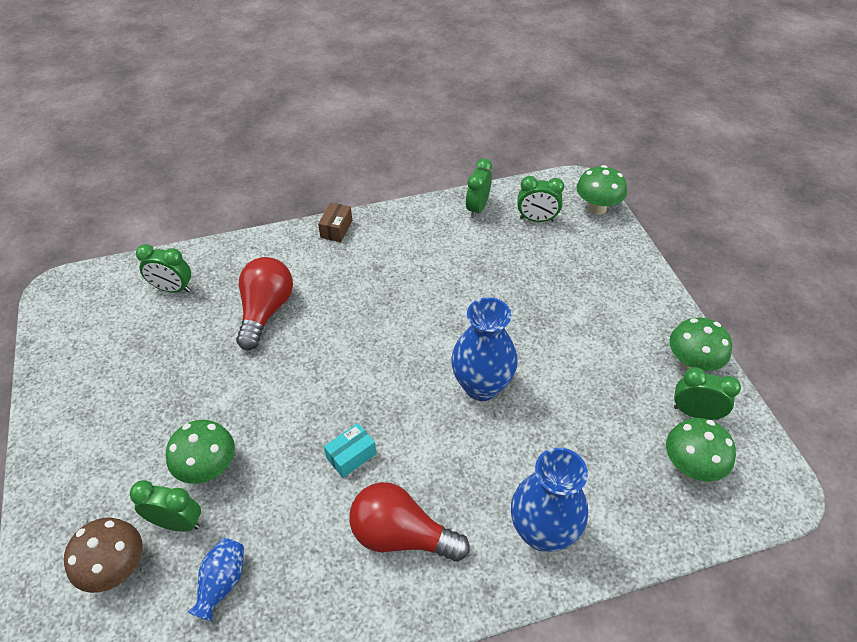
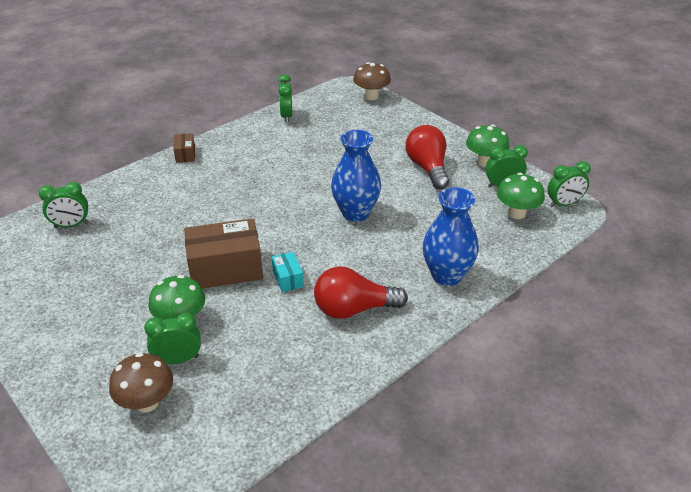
camera: 25 degrees left, 10 degrees down
blue vase [187,538,244,622] -> none
red light bulb [236,257,293,350] -> red light bulb moved to [406,125,449,189]
turquoise box [324,423,376,478] -> turquoise box turned 45 degrees counterclockwise [272,252,304,292]
green clock [517,176,564,222] -> green clock moved to [547,161,591,207]
green mushroom [577,165,627,215] -> brown mushroom [353,62,391,100]
none -> brown box [184,218,263,289]

